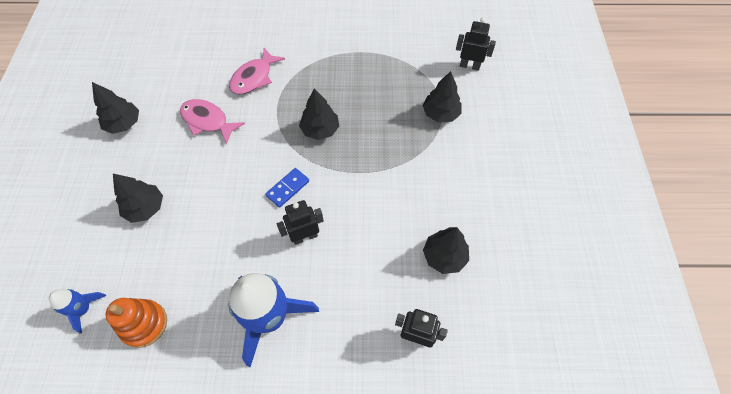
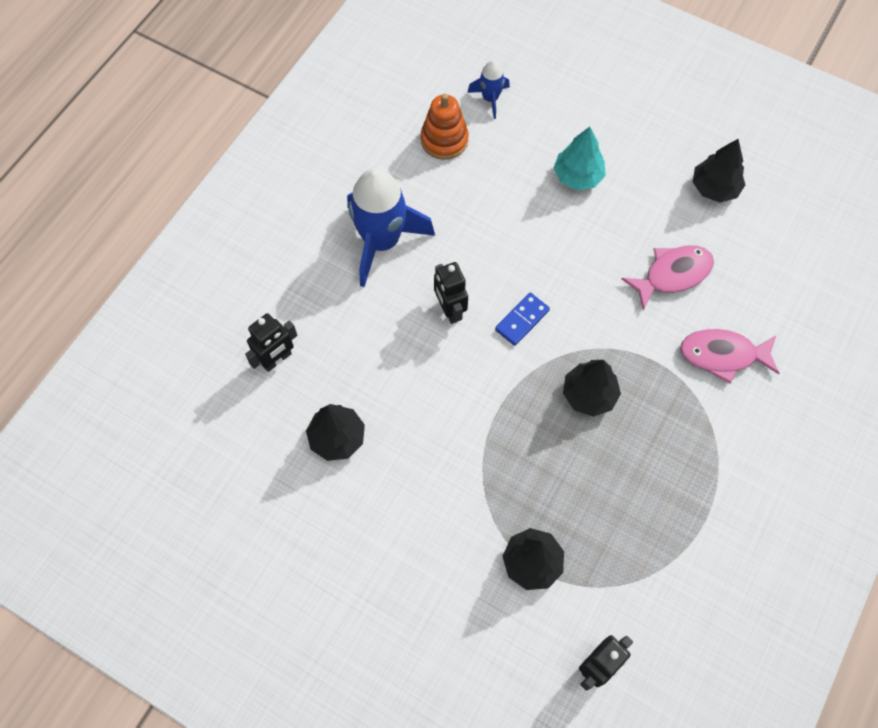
camera: 120 degrees right, 5 degrees up
black tree [113,174,163,223] -> turquoise tree [554,127,606,190]
pink fish [229,48,285,95] -> pink fish turned 60 degrees counterclockwise [680,329,780,384]
blue domino [265,168,309,208] -> blue domino turned 60 degrees clockwise [495,293,550,346]
black robot [277,200,324,245] -> black robot turned 150 degrees clockwise [434,262,468,324]

